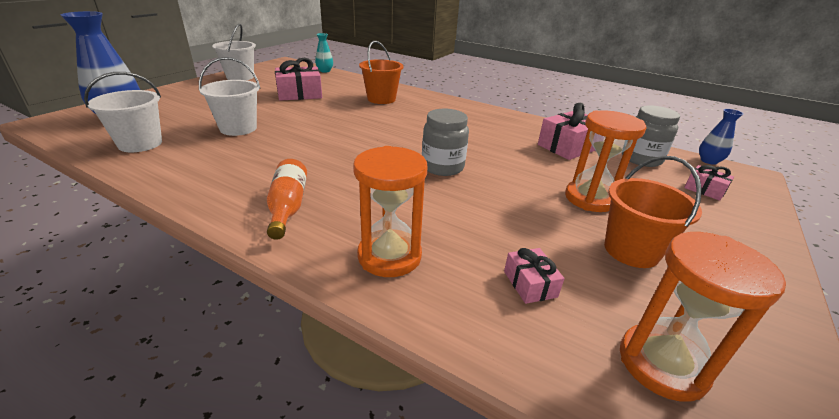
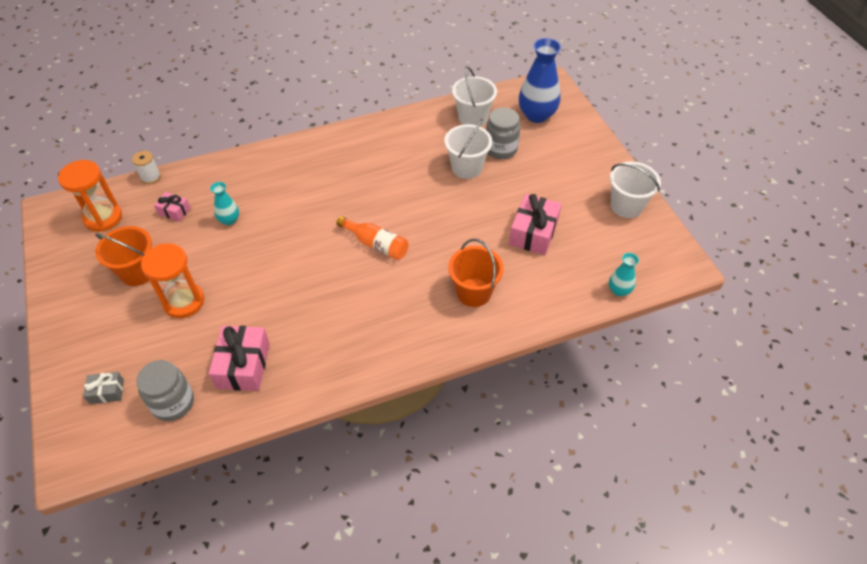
camera: 130 degrees right, 20 degrees up
orange bottle [267,159,307,240] -> orange bottle moved to [337,216,409,260]
orange hourglass [353,146,428,277] -> none
grey jar [422,109,469,176] -> grey jar moved to [486,108,521,159]
pink gift [684,165,734,201] -> grey gift [83,372,124,404]
blue vase [699,109,744,165] -> none
none -> white spool [132,151,161,184]
none -> turquoise vase [210,182,239,225]

